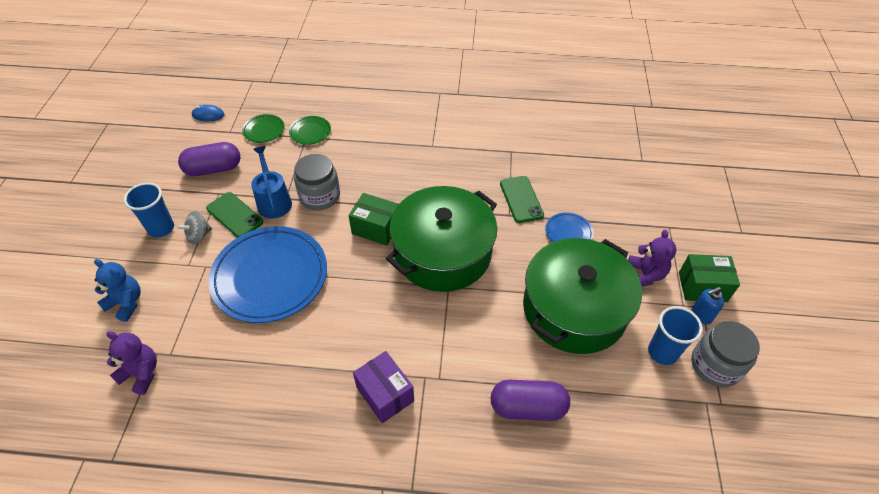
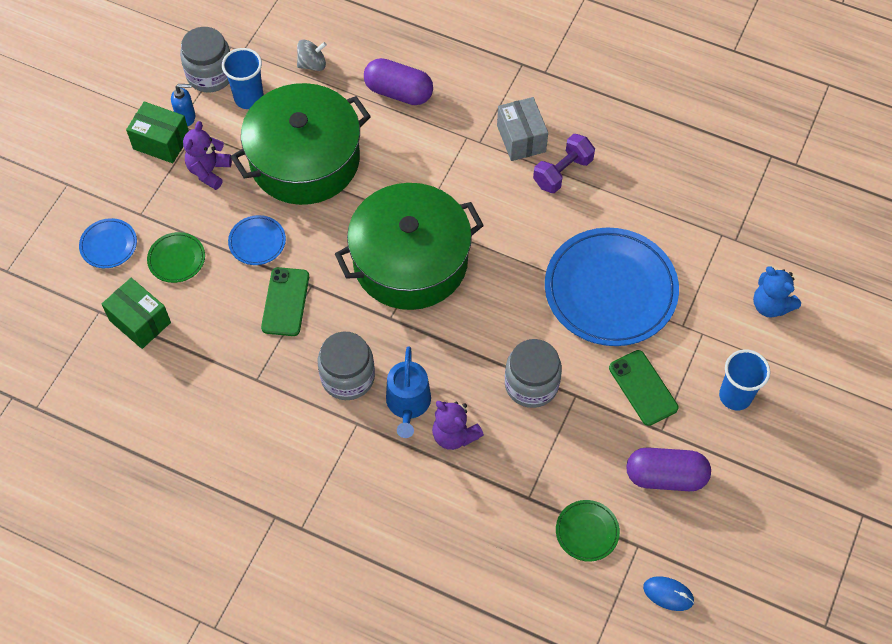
camera: 160 degrees left, 10 degrees up
purple teddy bear [106,331,157,395] -> purple teddy bear moved to [432,401,484,450]
grey spinning top [177,211,212,245] -> grey spinning top moved to [297,40,327,71]
blue watering can [252,146,292,218] -> blue watering can moved to [386,346,431,438]
green plate [289,116,331,145] -> green plate moved to [147,232,205,283]
green box [348,193,399,246] -> green box moved to [102,278,171,349]
purple box [353,351,414,423] -> grey box [497,97,548,161]
none -> blue plate [79,218,137,268]
none -> grey jar [318,332,375,400]
none -> purple dumbbell [533,134,595,193]

